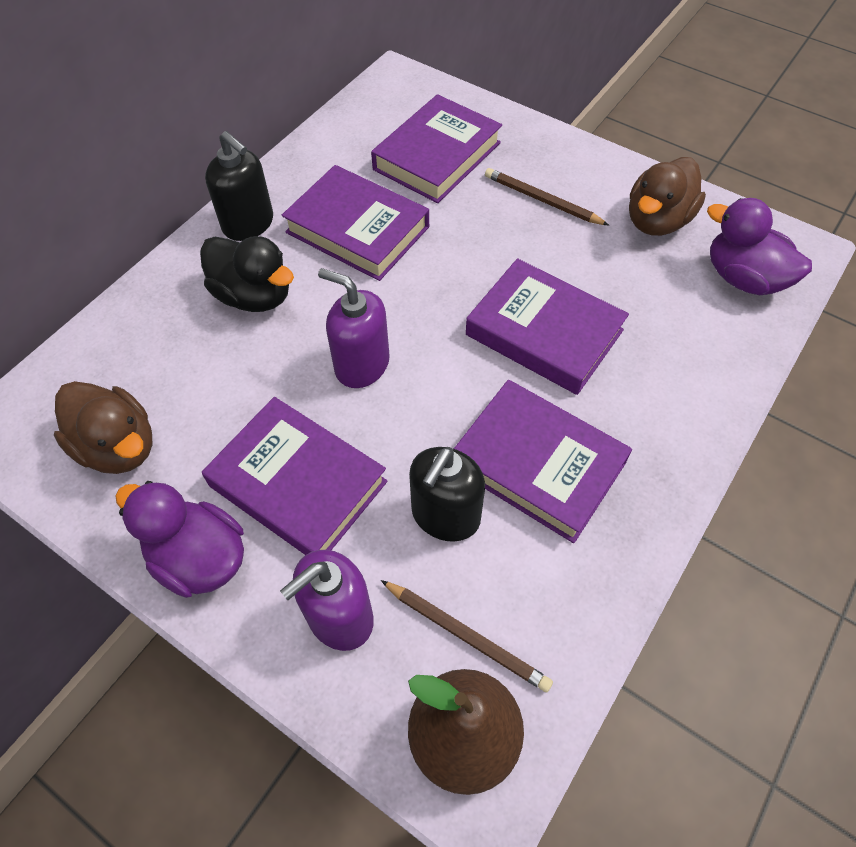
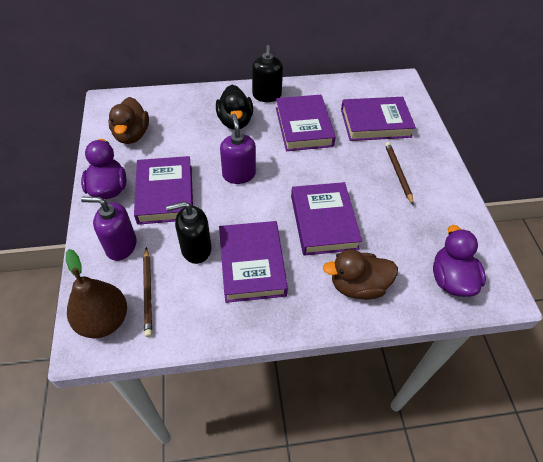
camera: 45 degrees right, 5 degrees down
brown duck [629,157,706,236] -> brown duck moved to [323,249,398,300]

